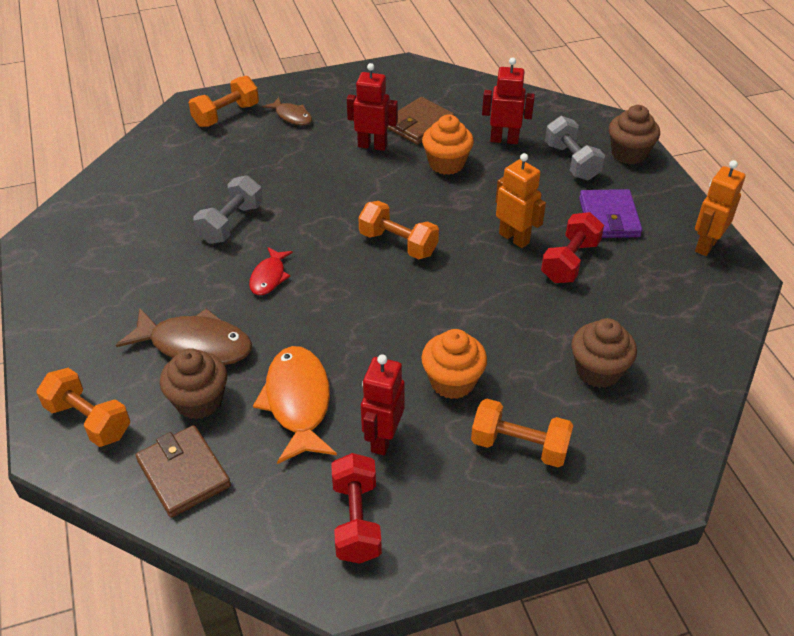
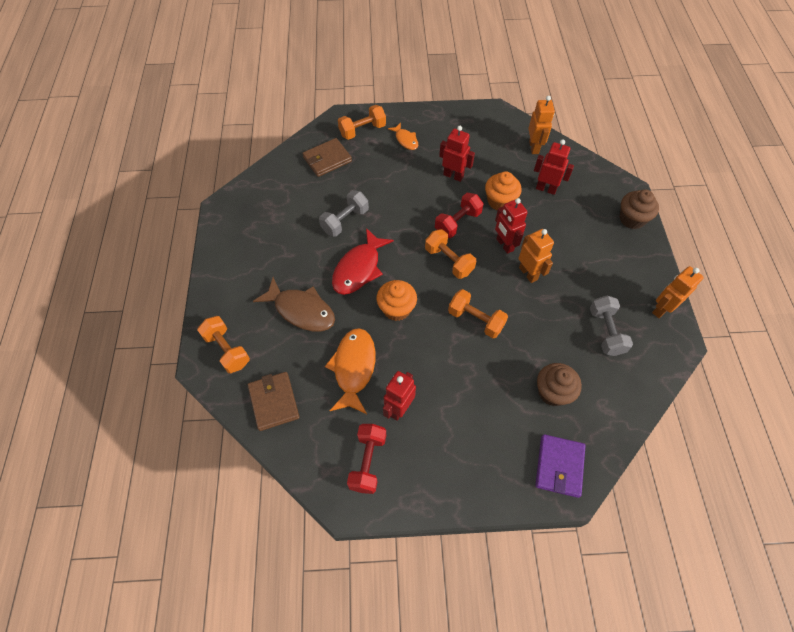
camera: 15 degrees right, 15 degrees up
brown cupcake [160,348,227,419] -> none
red fish [249,247,293,295] -> red fish [332,228,394,295], size x1.81
brown fish [262,97,312,125] -> orange fish [388,122,418,150]
brown wallet [387,97,454,145] -> brown wallet moved to [302,138,352,177]
orange cupcake [421,329,487,399] -> orange cupcake moved to [377,280,417,321]
orange dumbbell [471,399,574,467] -> orange dumbbell moved to [448,289,508,338]
red dumbbell [541,212,604,283] -> red dumbbell moved to [435,193,484,238]
grey dumbbell [545,116,605,180] -> grey dumbbell moved to [590,296,633,356]
purple wallet [579,189,642,238] -> purple wallet moved to [535,434,586,498]
none -> red robot [495,198,528,254]
none -> orange robot [528,96,555,154]

